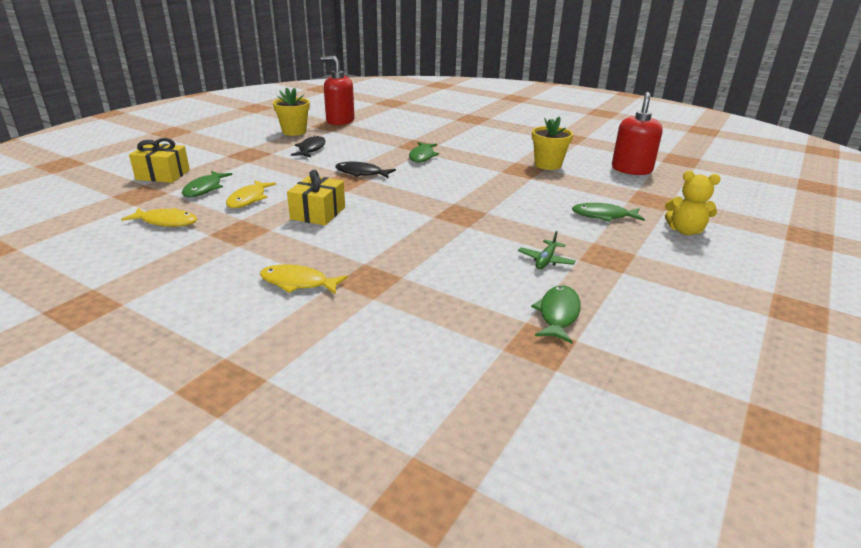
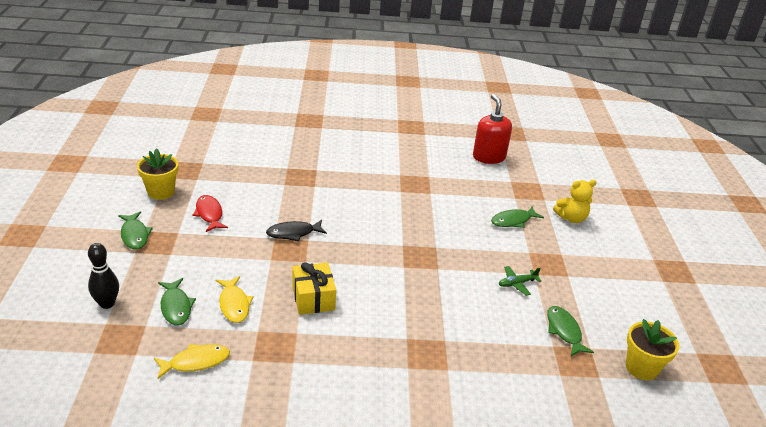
camera: 35 degrees left, 5 degrees up
yellow gift [129,138,190,183] -> black bowling pin [88,243,119,309]
yellow fish [260,264,348,295] -> none
black fish [291,135,325,157] -> red fish [193,195,228,232]
red soap dispenser [320,56,355,125] -> none
green fish [409,142,439,162] -> green fish moved to [118,211,153,249]
green plane [518,231,576,269] -> green plane turned 75 degrees clockwise [499,266,541,296]
yellow flower pot [532,117,573,170] -> yellow flower pot moved to [626,319,679,380]

